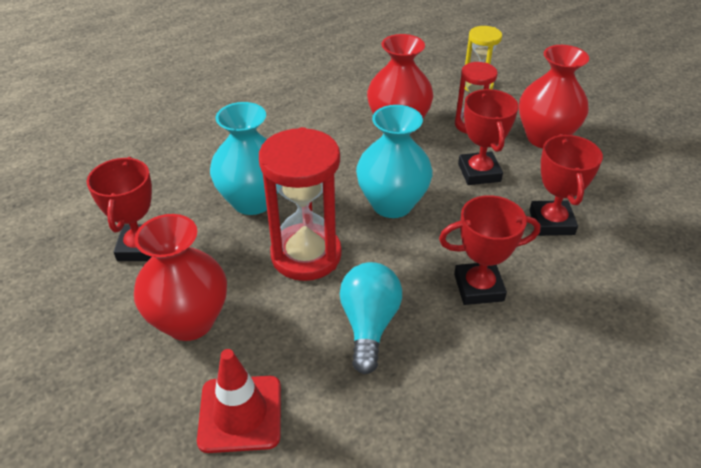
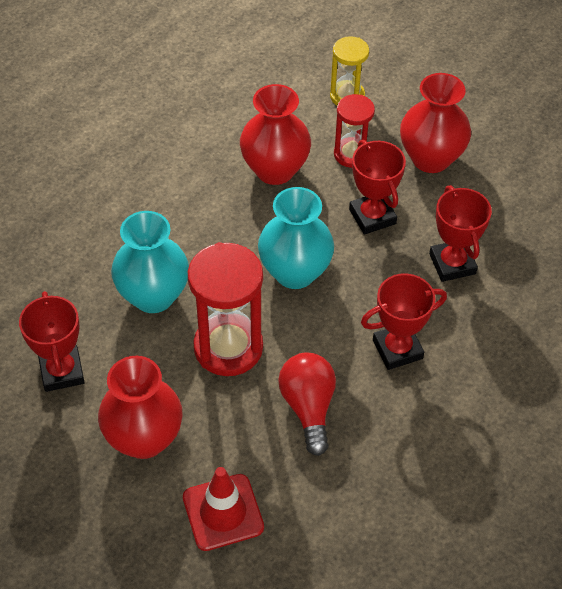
camera: 15 degrees left, 10 degrees up
turquoise light bulb [340,262,402,374] -> red light bulb [278,352,336,456]

